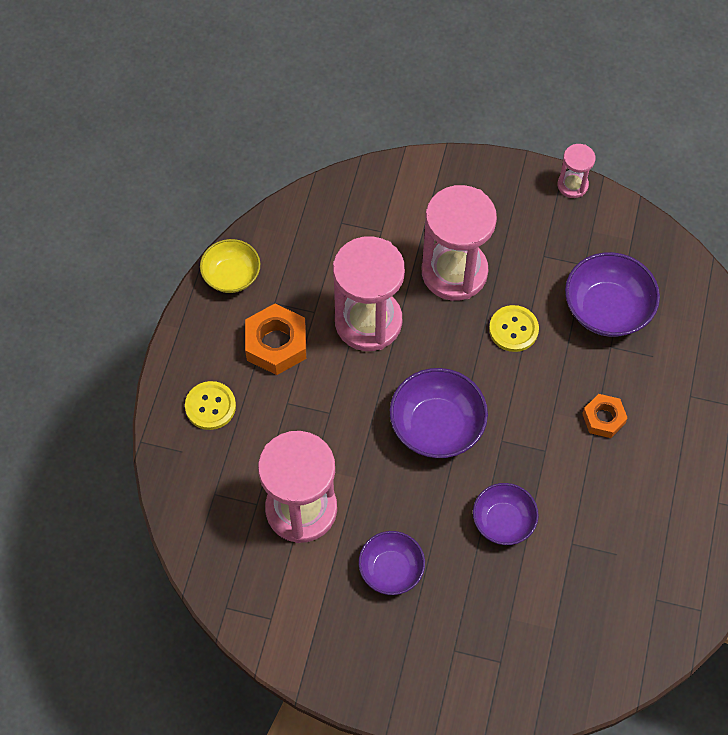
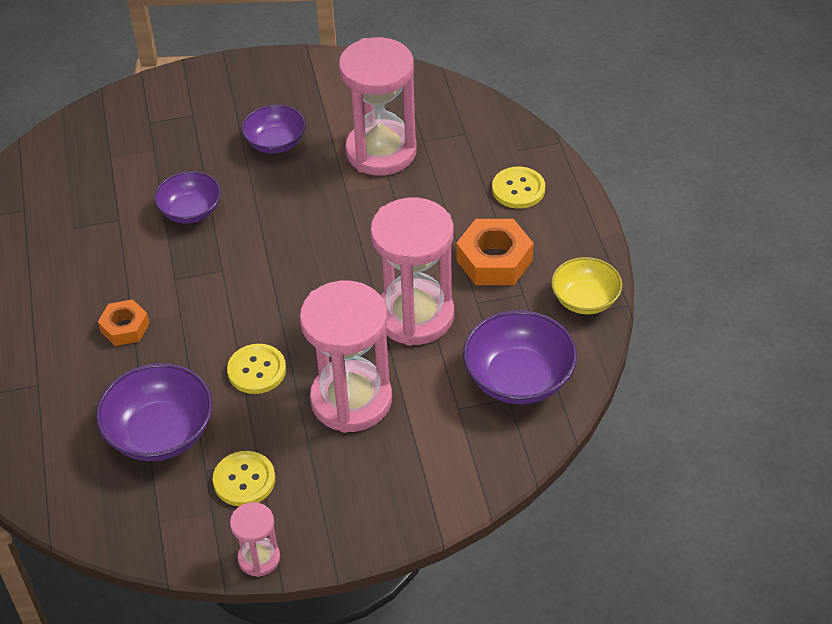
camera: 155 degrees right, 15 degrees down
purple bowl [390,368,488,458] -> purple bowl moved to [463,310,577,404]
none -> yellow button [213,451,275,507]

